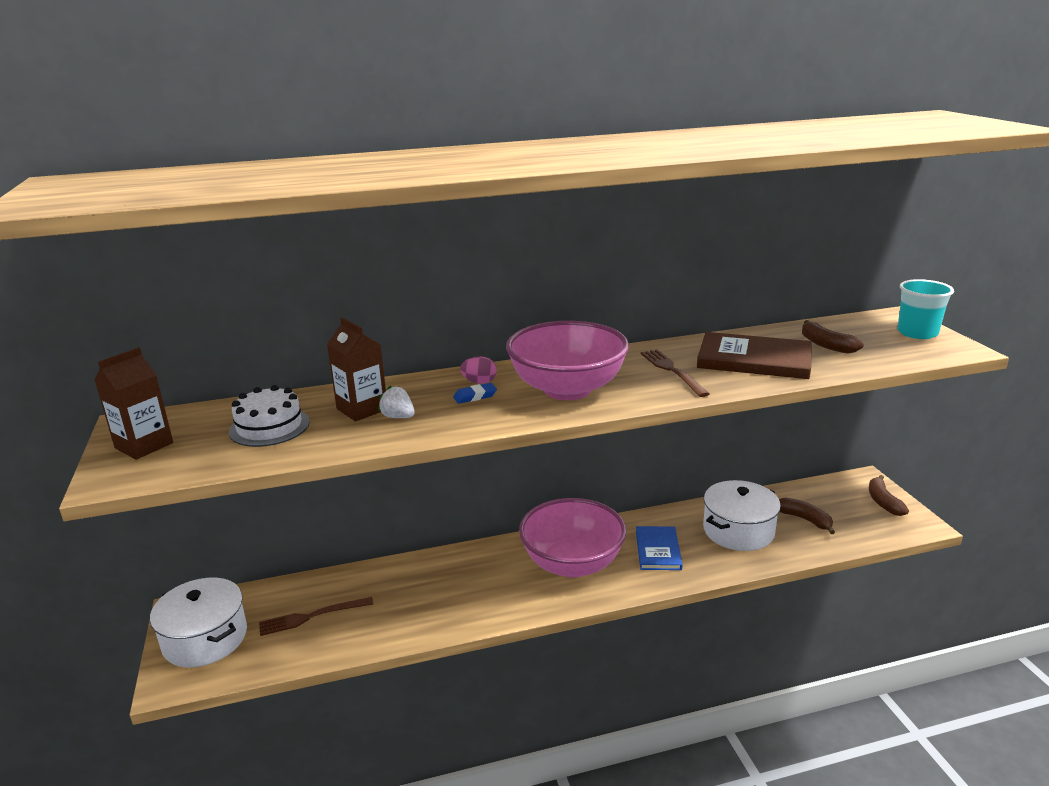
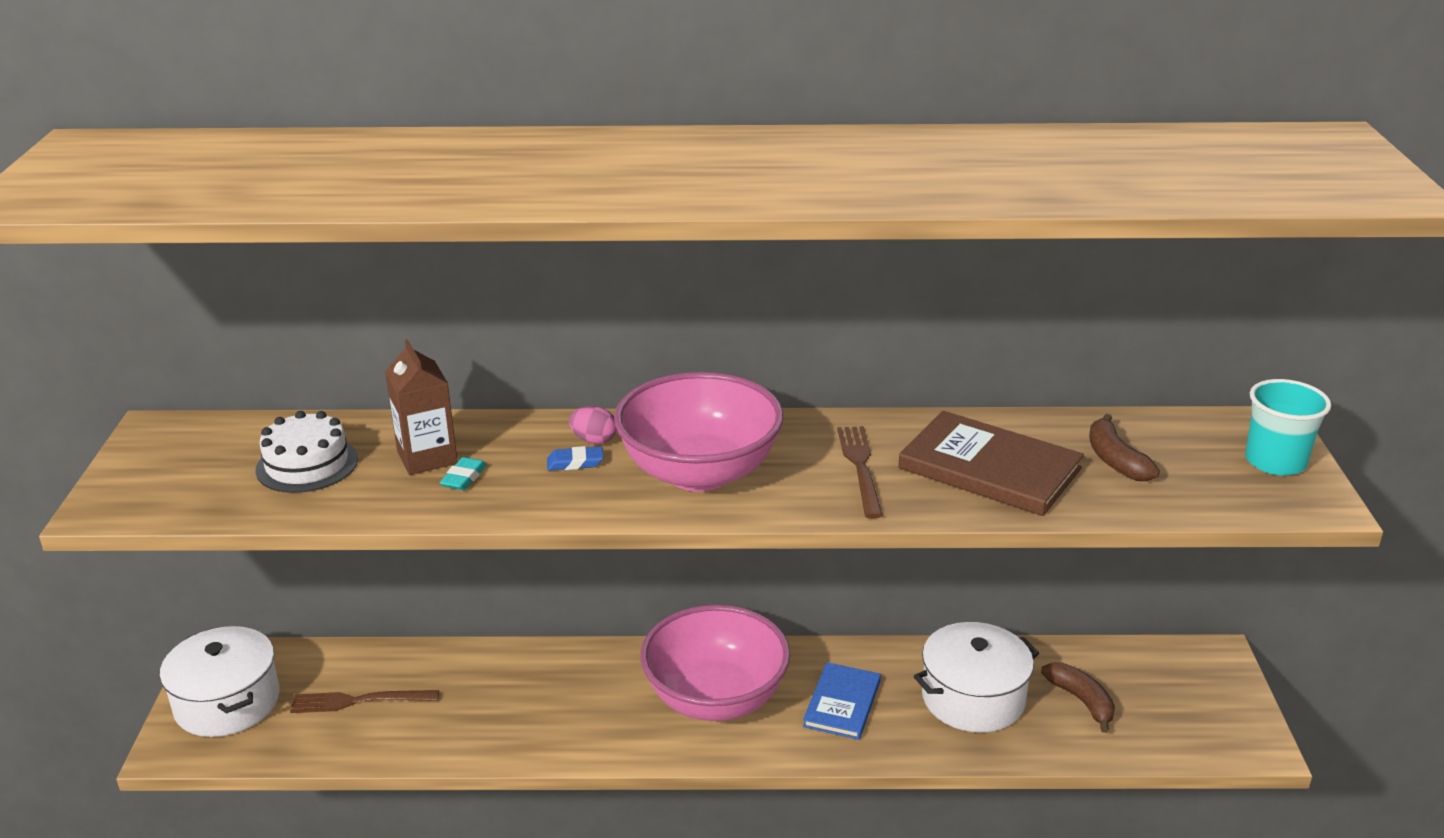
camera: 15 degrees right, 5 degrees up
brown carton [95,347,173,460] -> none
white strawberry [378,385,415,418] -> turquoise eraser [440,457,487,490]
brown banana [869,475,909,516] -> none

